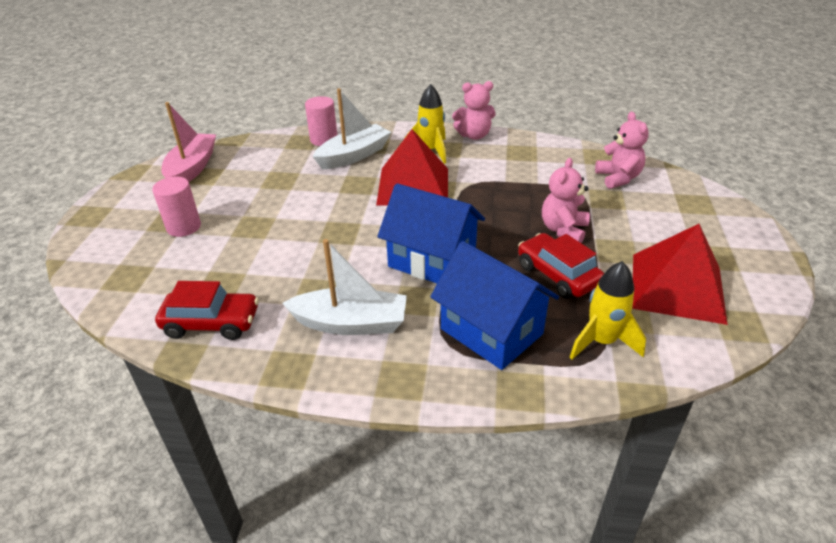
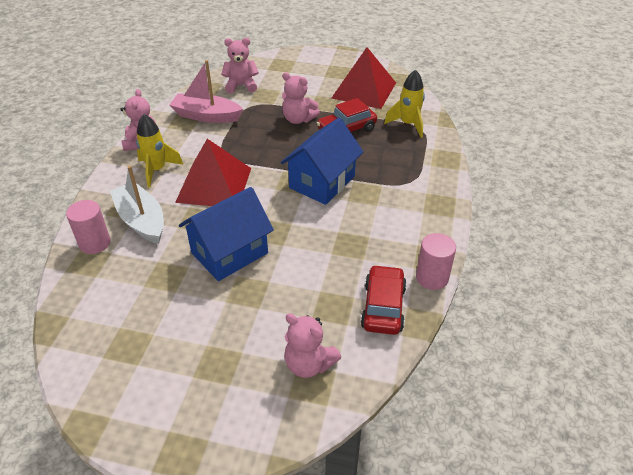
camera: 85 degrees left, 5 degrees up
pink cylinder [152,177,201,237] -> pink cylinder moved to [416,233,456,290]
pink boat [161,102,216,182] -> pink boat moved to [169,60,243,123]
white boat [282,239,407,335] -> none
blue house [430,241,559,370] -> blue house moved to [179,187,274,281]
none -> pink teddy bear [284,313,341,378]

